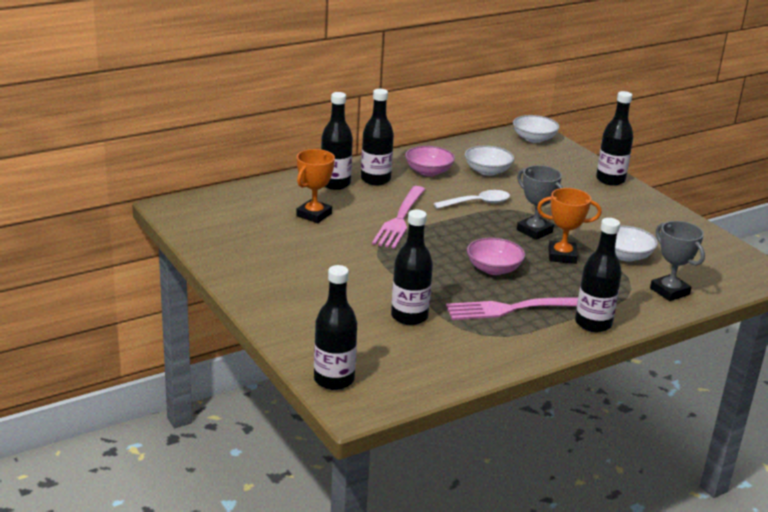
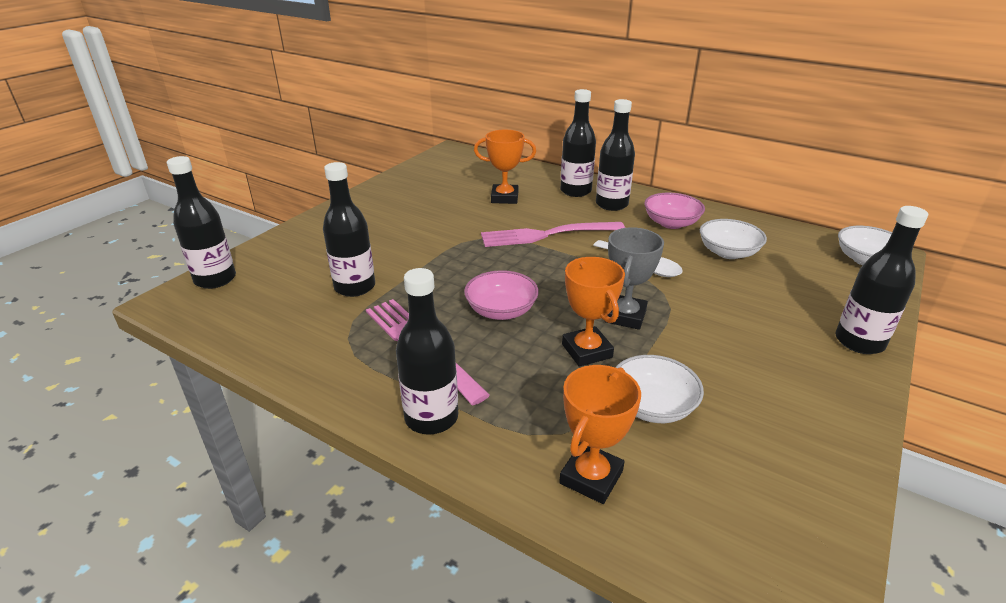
camera: 65 degrees right, 5 degrees up
grey trophy [650,221,705,301] -> orange trophy [559,365,641,504]

